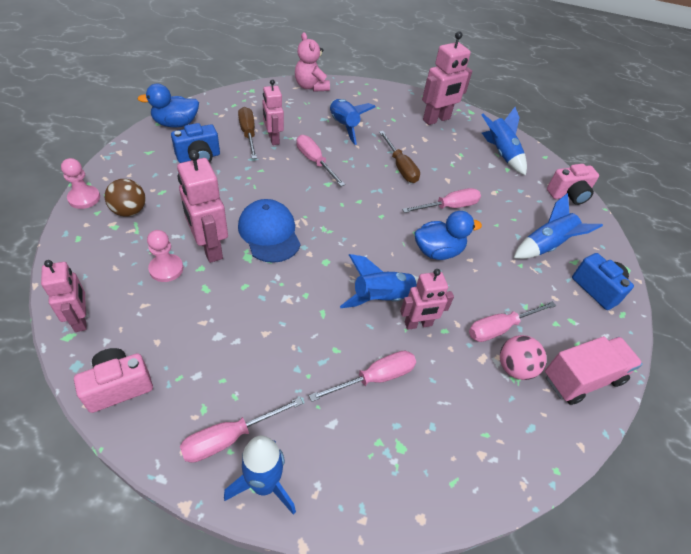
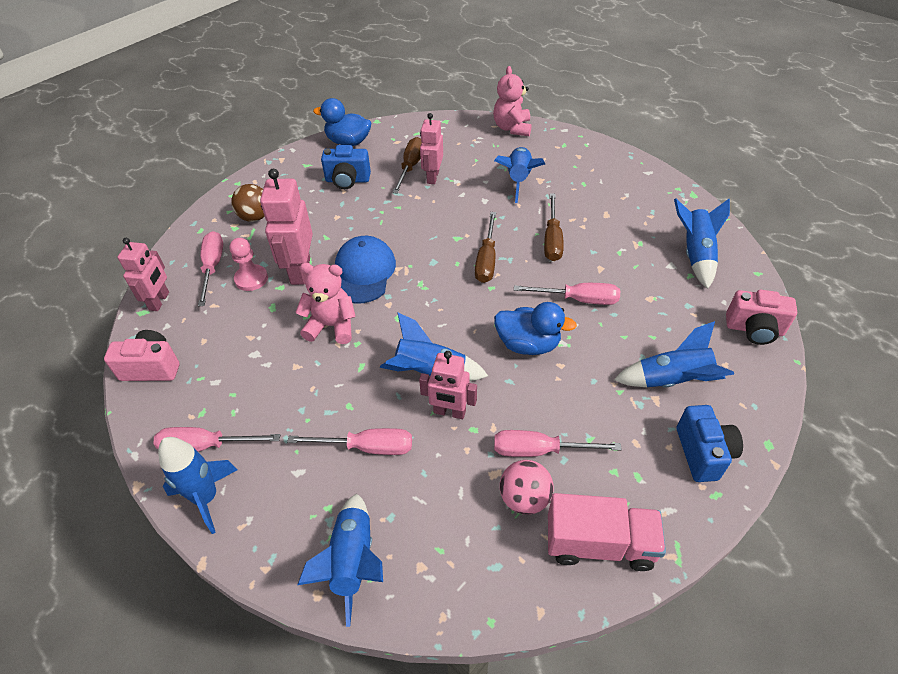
camera: 35 degrees right, 0 degrees up
pink pawn [61,158,100,209] -> none
pink screwdriver [296,135,345,186] -> pink screwdriver moved to [198,231,223,307]
pink robot [422,31,472,125] -> none
none -> pink teddy bear [295,263,356,344]
none -> blue rocket [297,494,383,627]
none -> brown screwdriver [475,212,496,283]

